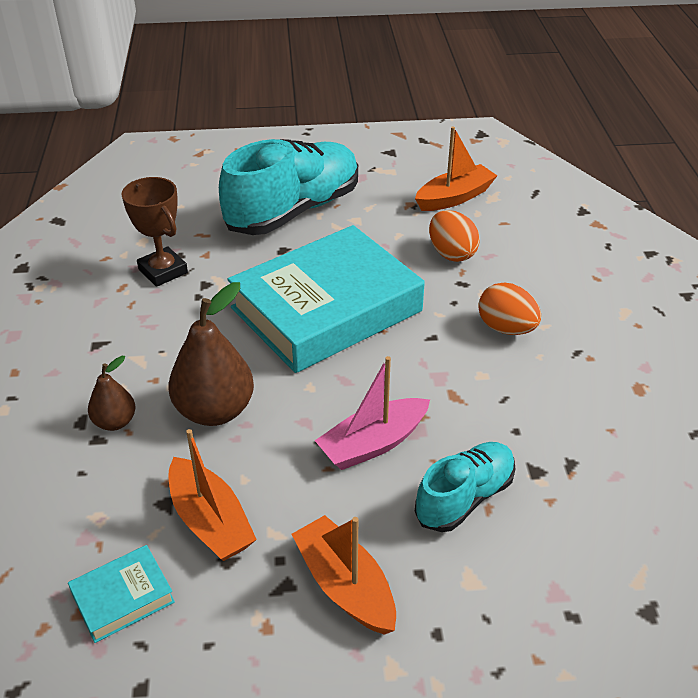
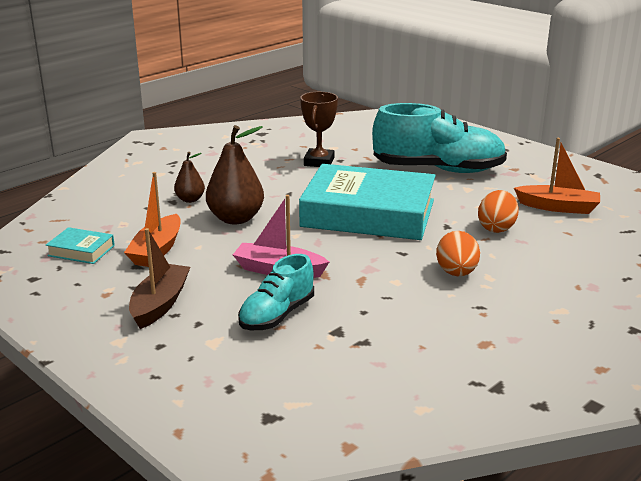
camera: 50 degrees right, 15 degrees down
orange boat [291,515,396,635] -> brown boat [129,228,190,329]
turquoise shoe [415,442,515,532] -> turquoise shoe turned 120 degrees clockwise [238,254,314,330]

